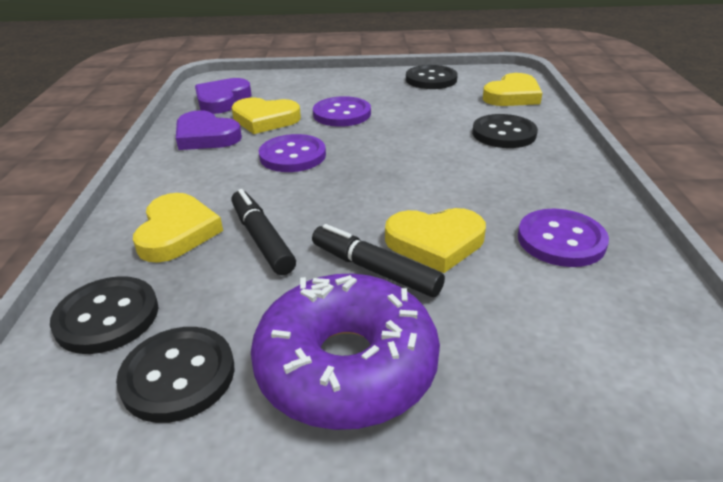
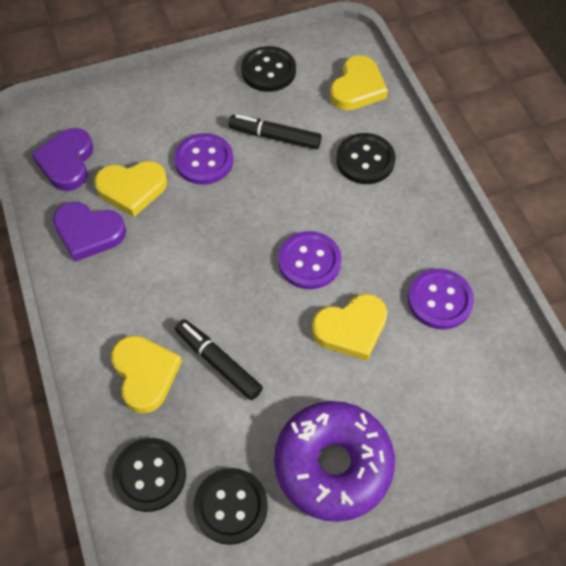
camera: 20 degrees left, 25 degrees up
purple button [259,134,326,172] -> purple button moved to [278,231,342,289]
black marker [312,224,445,297] -> black marker moved to [228,114,322,149]

